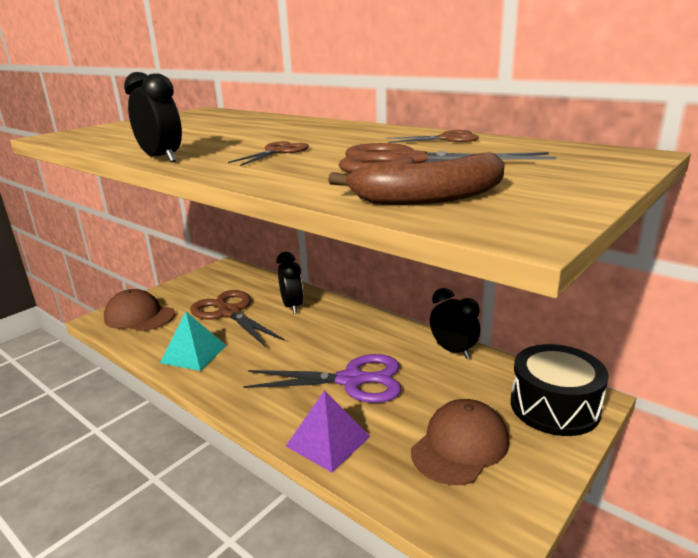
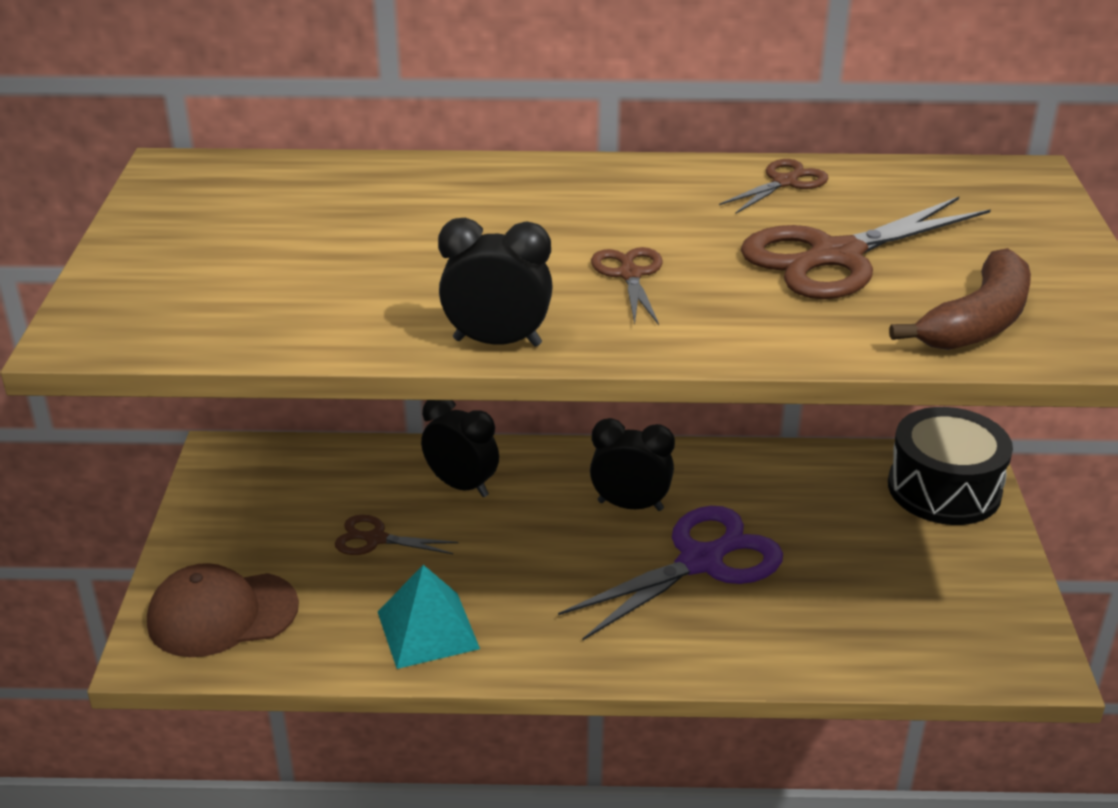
camera: 40 degrees left, 10 degrees up
brown scissors [190,290,285,347] -> brown scissors [335,515,458,555], size x0.51
purple pyramid [286,390,371,472] -> none
brown cap [411,399,509,485] -> none
black clock [430,288,480,359] -> black clock moved to [590,418,675,511]

